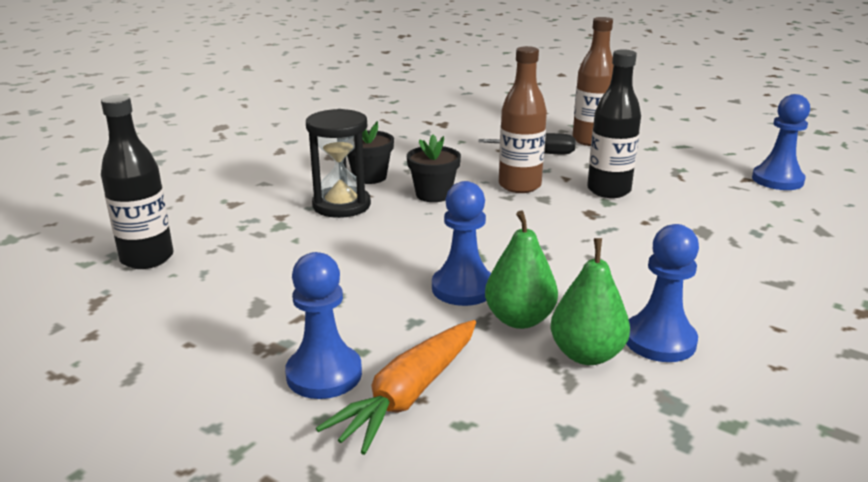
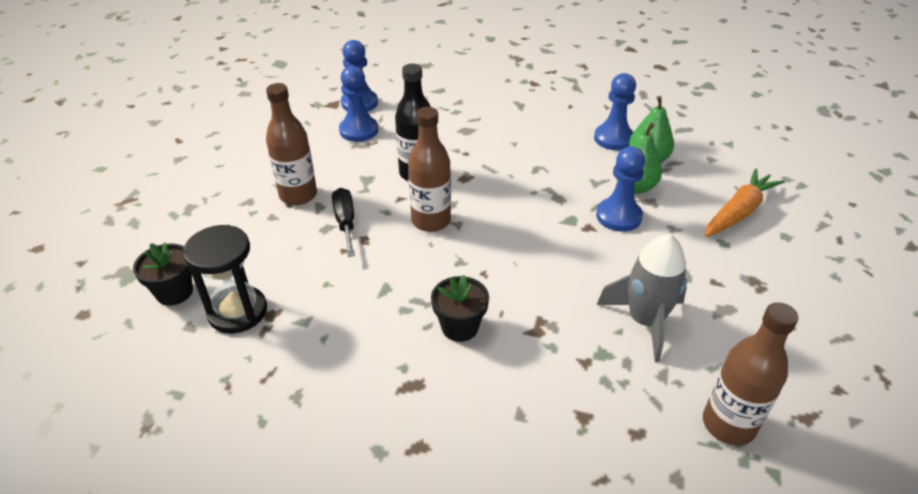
camera: 110 degrees left, 15 degrees up
black bottle [101,95,174,269] -> brown bottle [703,302,799,446]
blue pawn [285,252,362,399] -> blue pawn moved to [339,66,378,142]
black hourglass [306,109,371,218] -> black hourglass moved to [183,225,267,333]
orange carrot [316,320,476,455] -> orange carrot turned 60 degrees counterclockwise [705,168,785,237]
black flower pot [407,134,461,202] -> black flower pot moved to [133,242,193,306]
none -> grey rocket [597,234,687,362]

